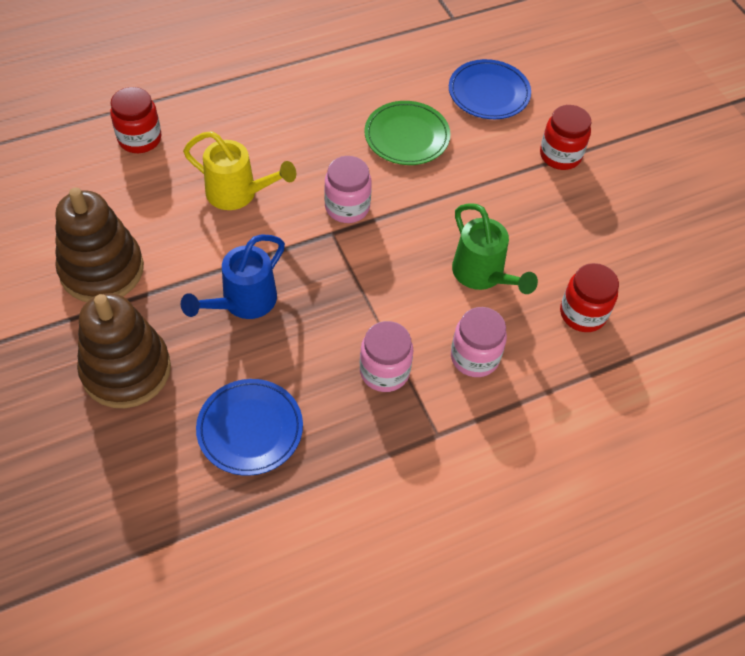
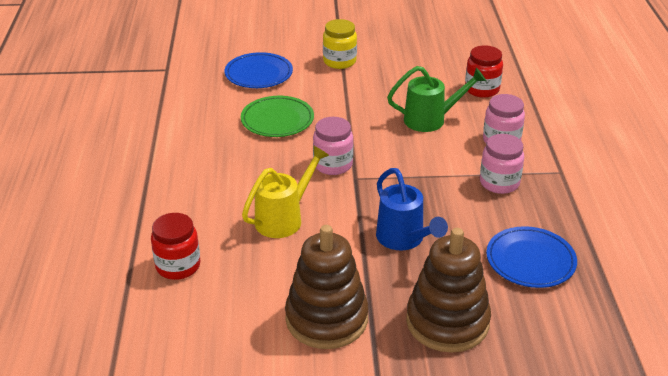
camera: 65 degrees left, 20 degrees down
red jar [540,105,591,170] -> yellow jar [323,19,357,69]

